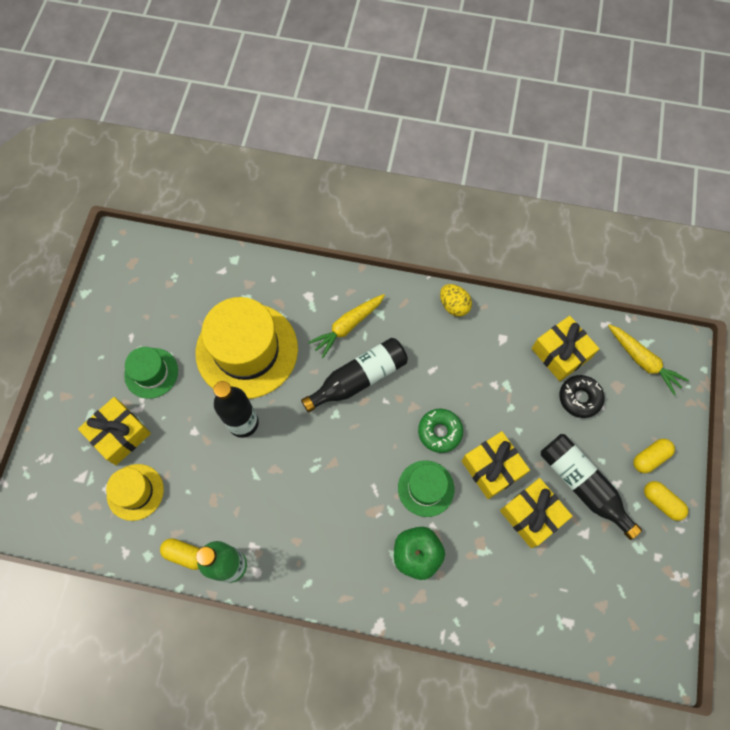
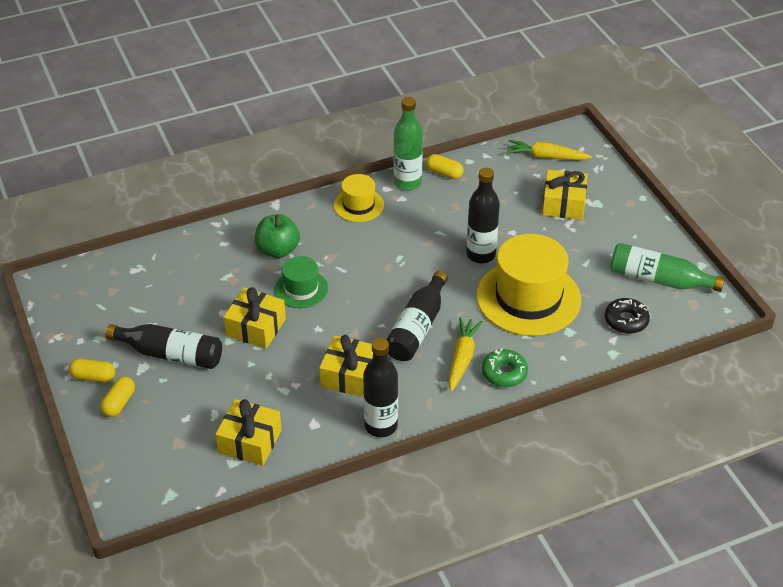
camera: 145 degrees right, 25 degrees down
yellow hat [106,464,164,521] -> yellow hat moved to [334,174,384,222]
green hat [124,347,178,399] -> none
yellow capsule [160,538,200,570] -> yellow capsule turned 45 degrees clockwise [426,154,464,179]
green donut [418,409,463,453] -> green donut moved to [482,348,528,387]
yellow egg [440,284,472,317] -> black bottle [363,338,398,437]
yellow gift [500,478,572,548] -> yellow gift moved to [319,335,373,397]
black donut [559,375,605,418] -> black donut moved to [605,298,650,334]
yellow carrot [608,324,689,396] -> yellow carrot moved to [506,140,592,160]
none -> green bottle [610,243,725,292]

